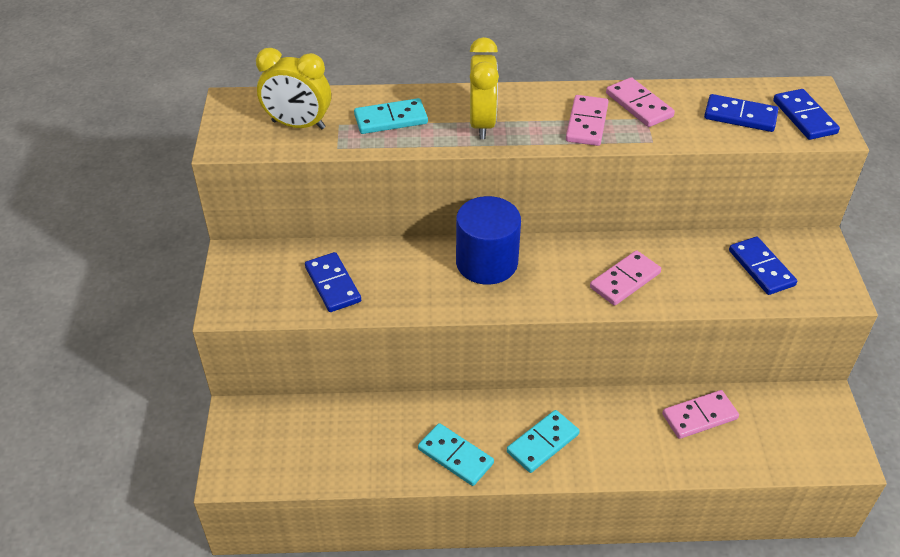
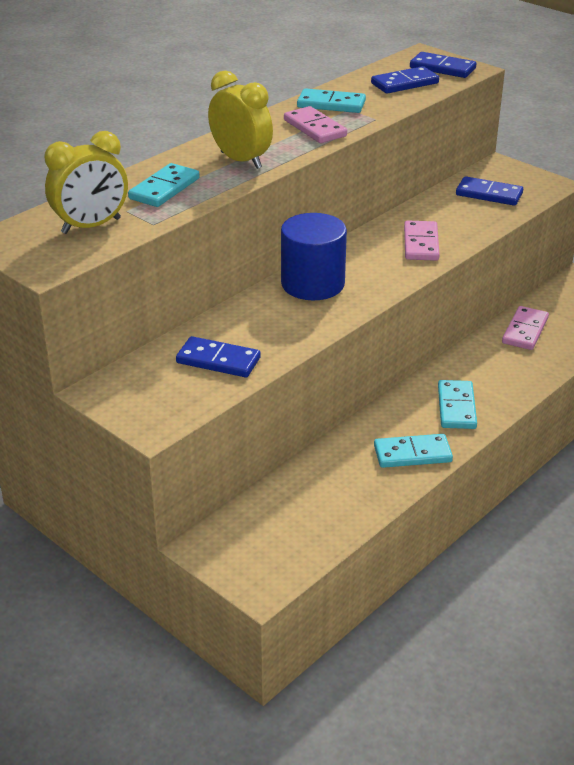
camera: 45 degrees left, 10 degrees down
pink domino [606,77,675,127] -> turquoise domino [297,88,366,113]

